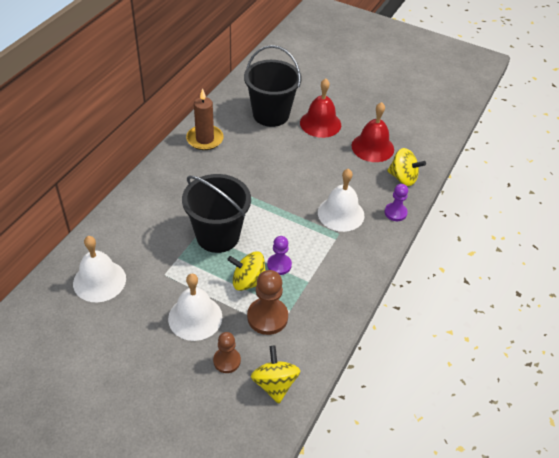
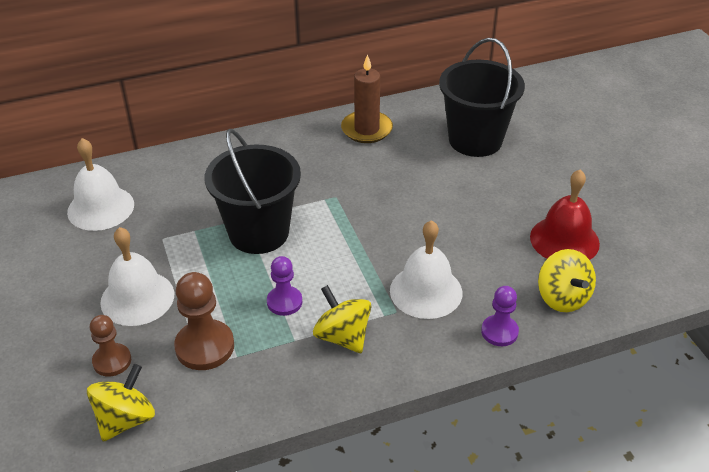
camera: 45 degrees right, 5 degrees down
yellow spinning top [227,251,266,291] -> yellow spinning top moved to [313,285,372,353]
red bell [300,78,341,138] -> none

